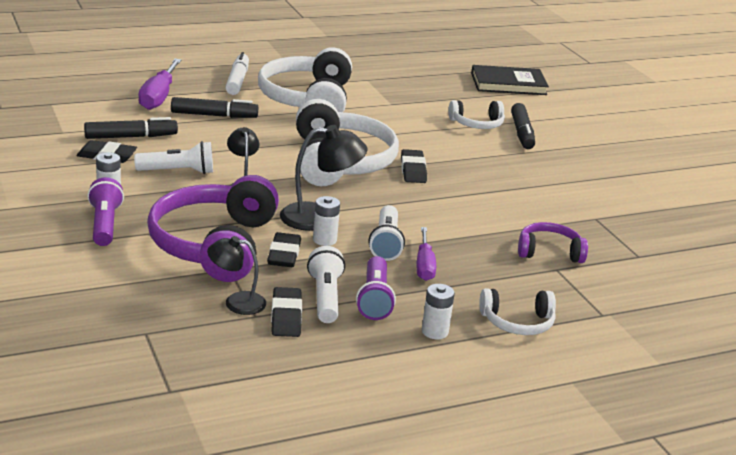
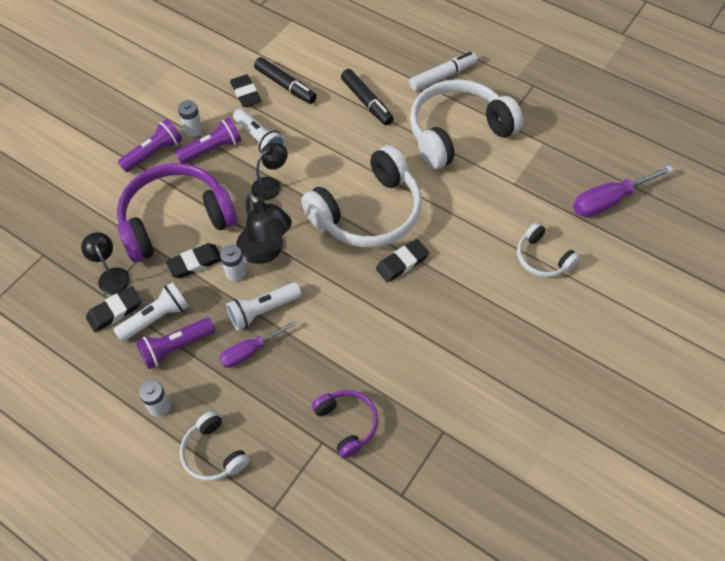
camera: 60 degrees right, 30 degrees up
purple screwdriver [138,59,181,110] -> purple screwdriver moved to [573,165,674,217]
black book [471,65,549,95] -> none
black marker [511,103,535,149] -> none
none -> purple flashlight [175,118,241,164]

